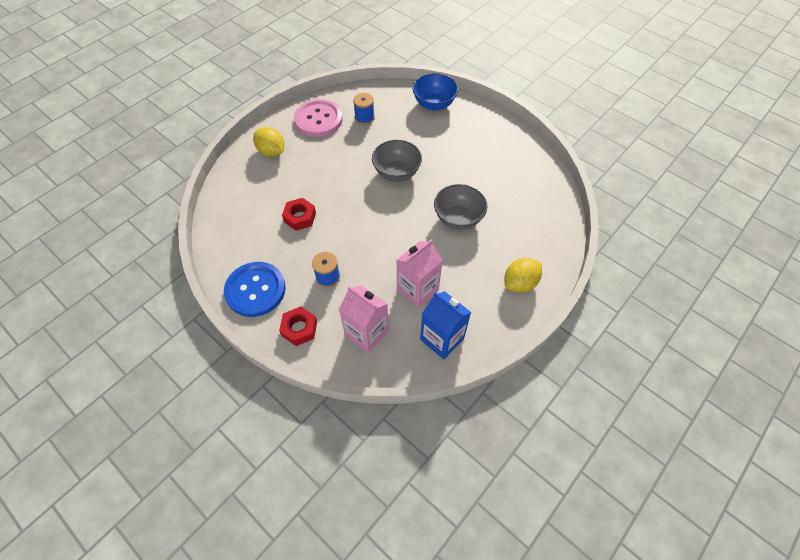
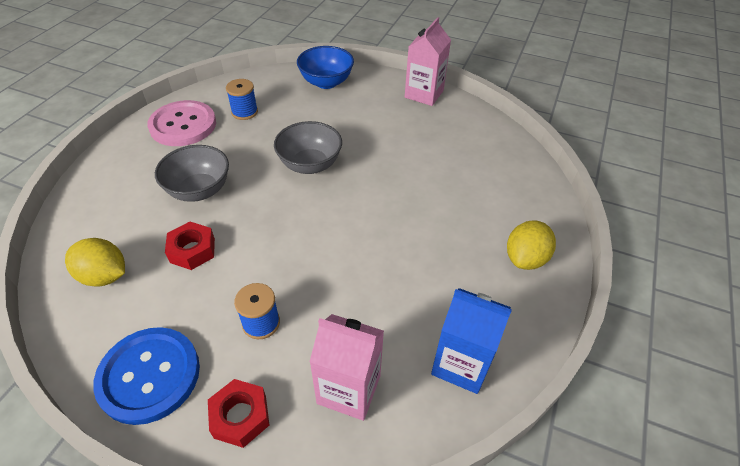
camera: 20 degrees left, 10 degrees down
yellow lemon [253,127,284,157] -> yellow lemon moved to [65,238,125,286]
pink carton [397,239,443,308] -> pink carton moved to [405,17,451,106]
grey bowl [434,184,487,230] -> grey bowl moved to [155,145,229,202]

